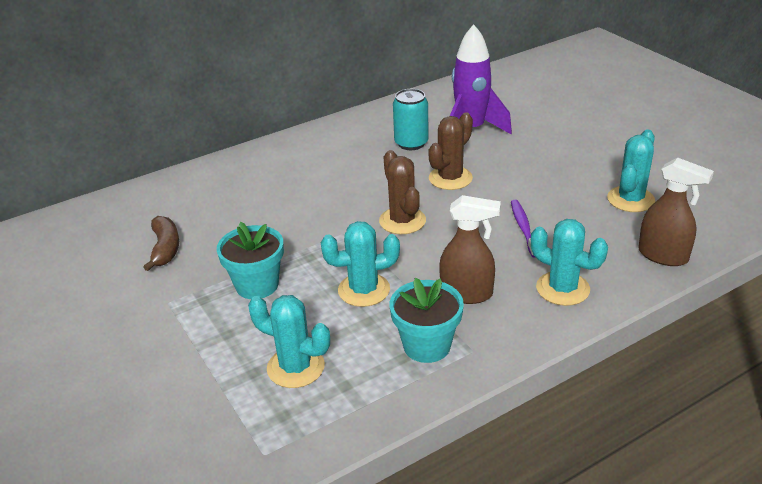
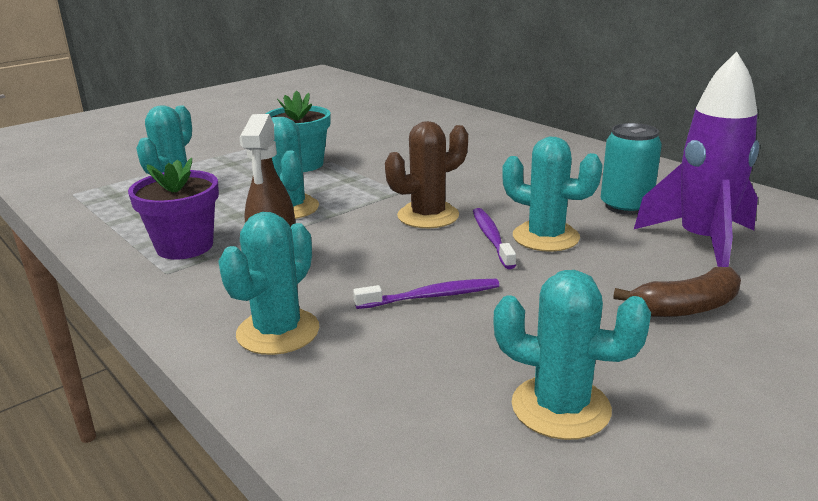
camera: 80 degrees right, 10 degrees down
brown banana [144,216,179,271] -> brown banana moved to [613,267,741,317]
turquoise flower pot [390,278,464,363] -> purple flower pot [128,158,219,260]
brown cactus [428,113,473,190] -> turquoise cactus [502,137,603,252]
brown spray bottle [638,157,714,266] -> none
none -> purple toothbrush [473,208,516,269]

